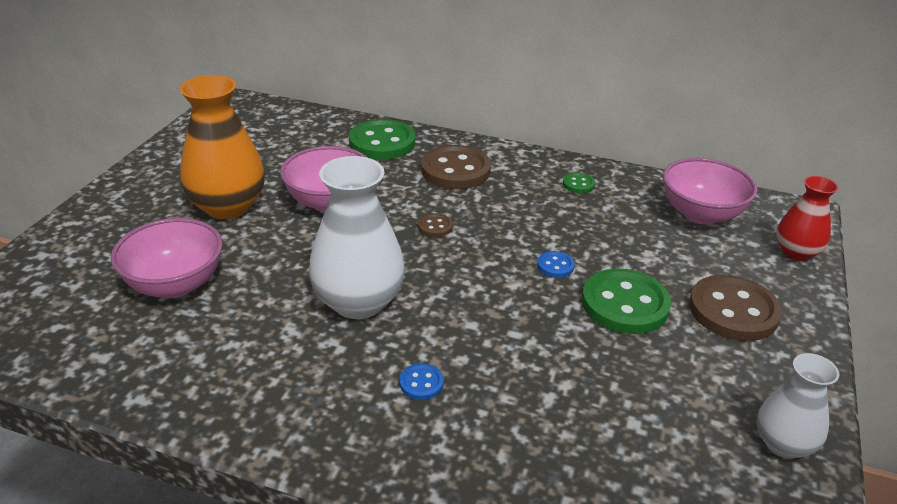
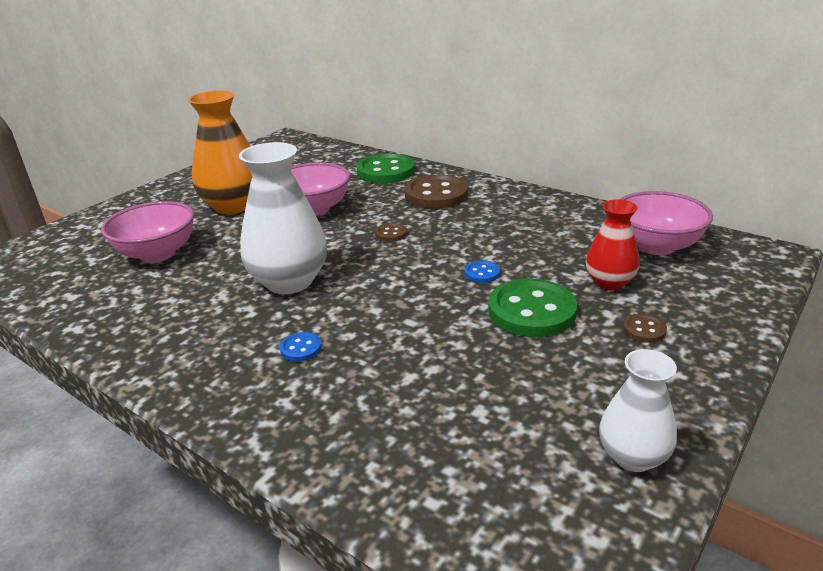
camera: 20 degrees right, 5 degrees down
green button [563,173,595,193] -> none
brown button [689,275,782,341] -> brown button [623,314,667,343], size x0.45
red vase [776,176,839,261] -> red vase moved to [586,199,640,290]

